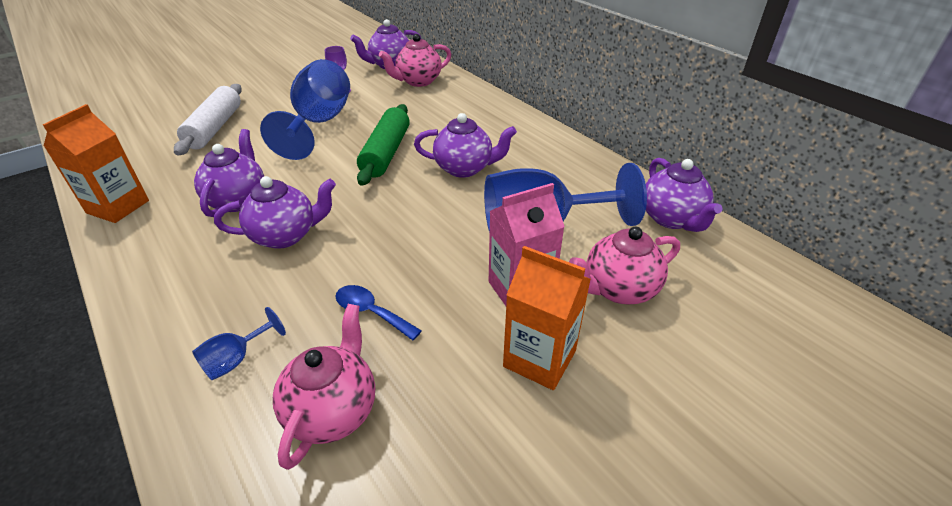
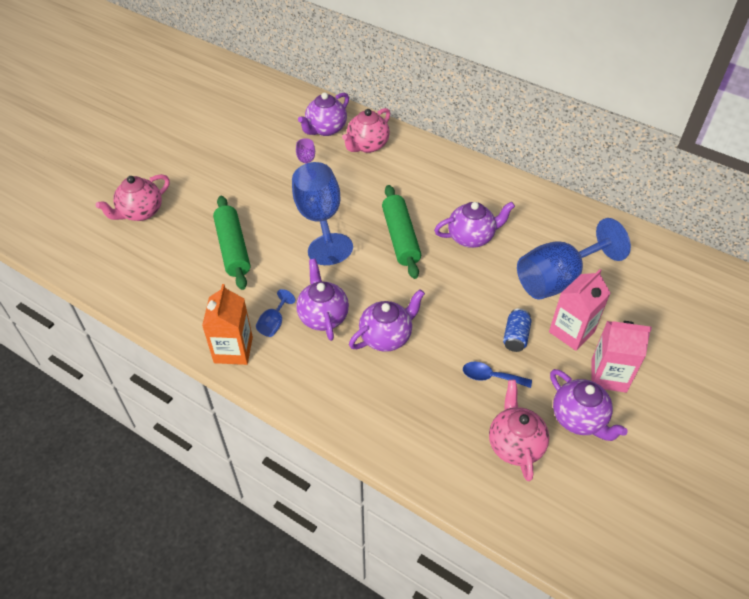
camera: 20 degrees left, 10 degrees up
white rolling pin [174,84,242,155] -> green rolling pin [213,196,250,290]
blue goblet [192,307,286,380] -> blue goblet moved to [256,289,295,337]
orange carton [503,246,591,390] -> pink carton [591,321,652,393]
pink teapot [569,227,680,305] -> pink teapot moved to [96,174,170,221]
purple teapot [646,158,723,232] -> purple teapot moved to [550,369,627,441]
none -> blue can [503,308,532,352]

